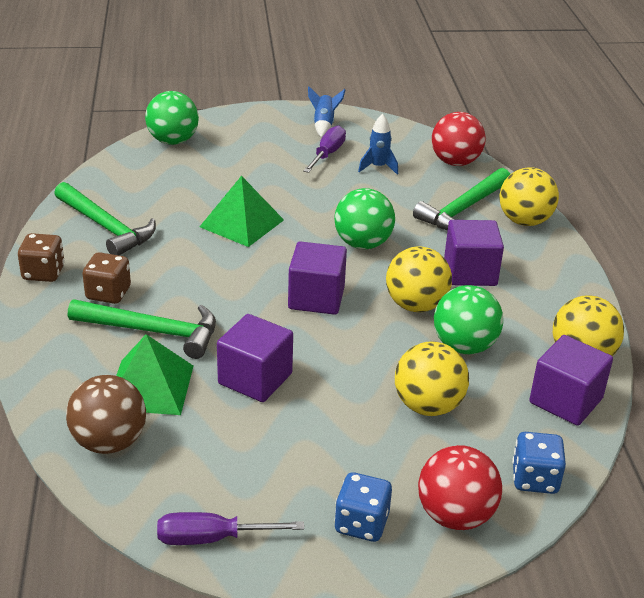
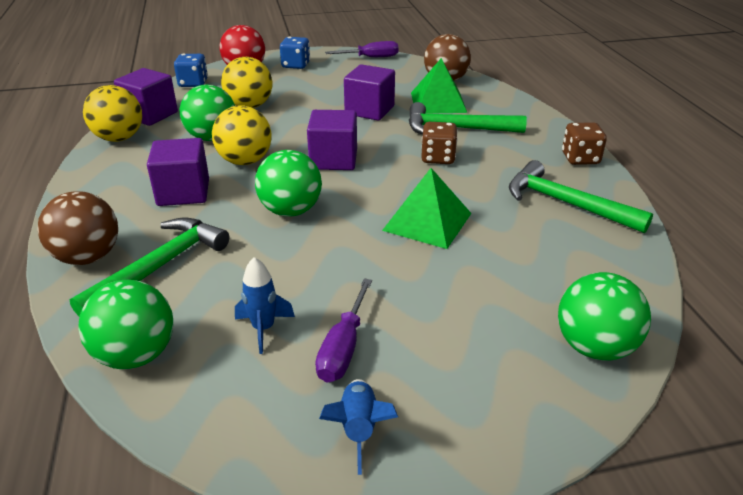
camera: 175 degrees right, 0 degrees up
brown dice [82,252,131,304] -> brown dice moved to [421,122,458,164]
red ball [432,112,486,166] -> green ball [78,280,173,369]
yellow ball [499,167,559,226] -> brown ball [37,191,118,265]

